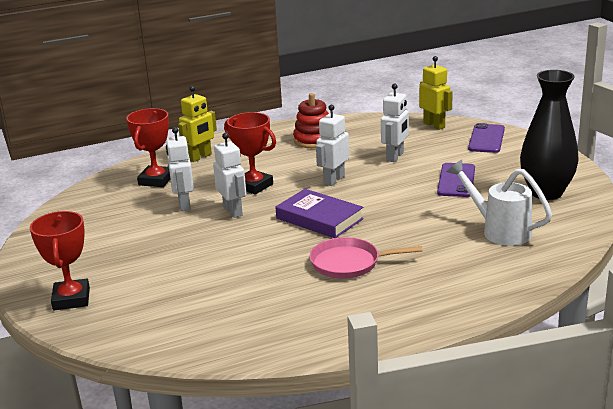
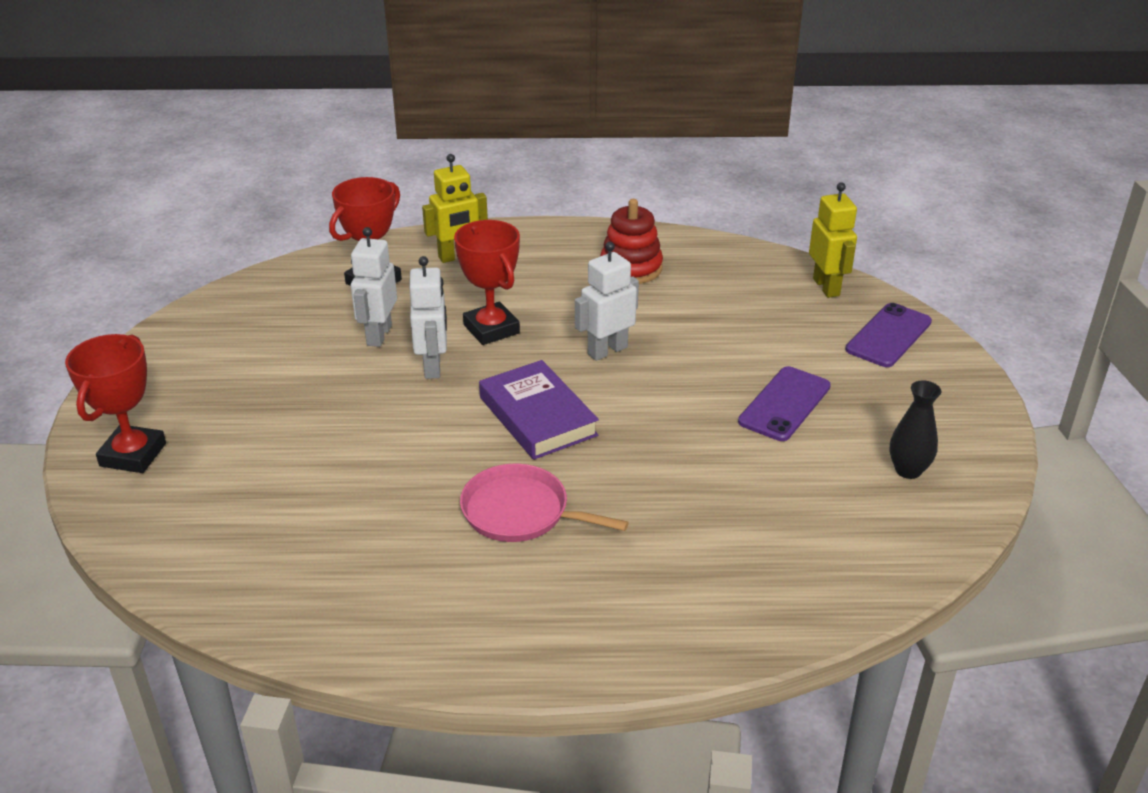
camera: 20 degrees right, 10 degrees up
white robot [381,84,409,162] -> none
white watering can [447,160,552,246] -> none
black vase [520,70,579,200] -> black vase [889,380,941,479], size x0.50

